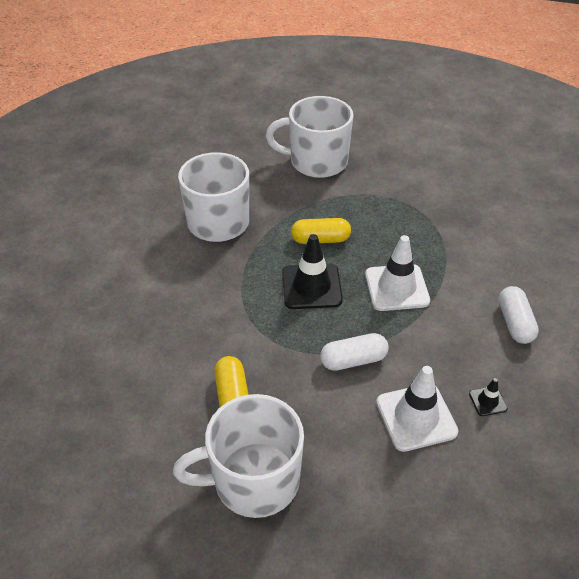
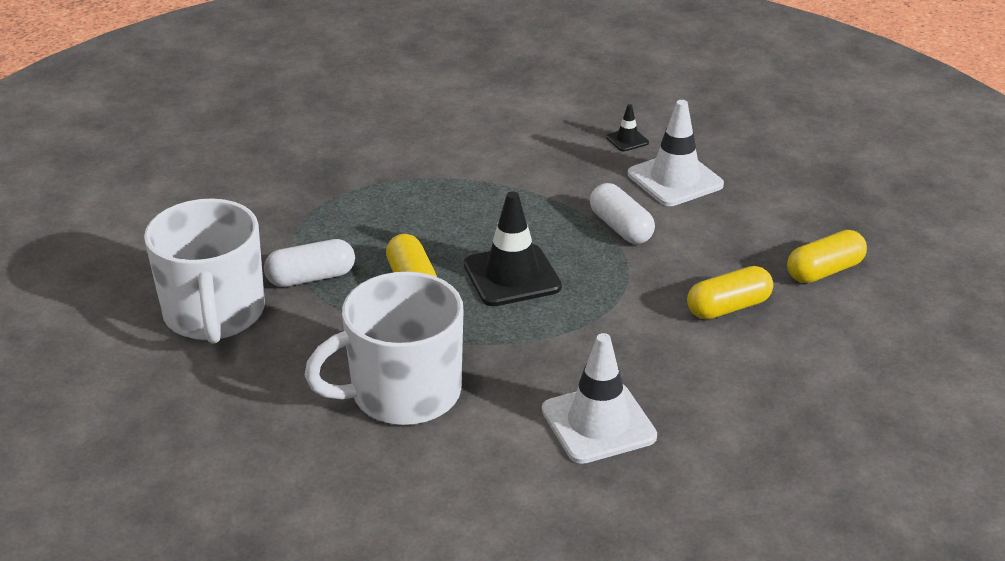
camera: 105 degrees left, 10 degrees down
white mug [173,394,304,518] -> yellow capsule [787,230,867,283]
white traffic cone [365,235,430,311] -> white traffic cone moved to [542,333,657,464]
white capsule [499,286,539,344] -> white capsule moved to [264,239,355,287]

